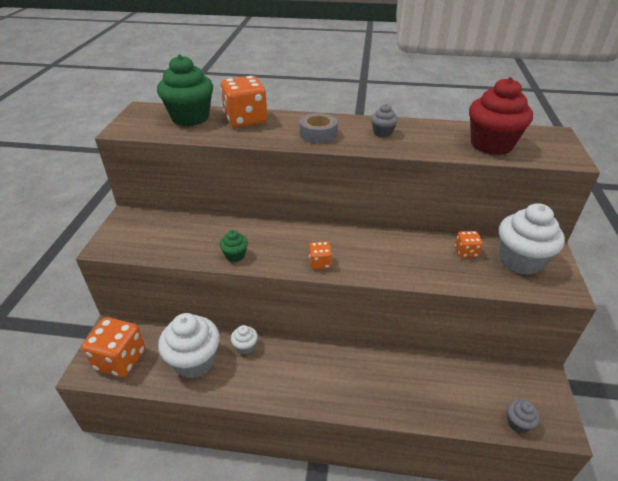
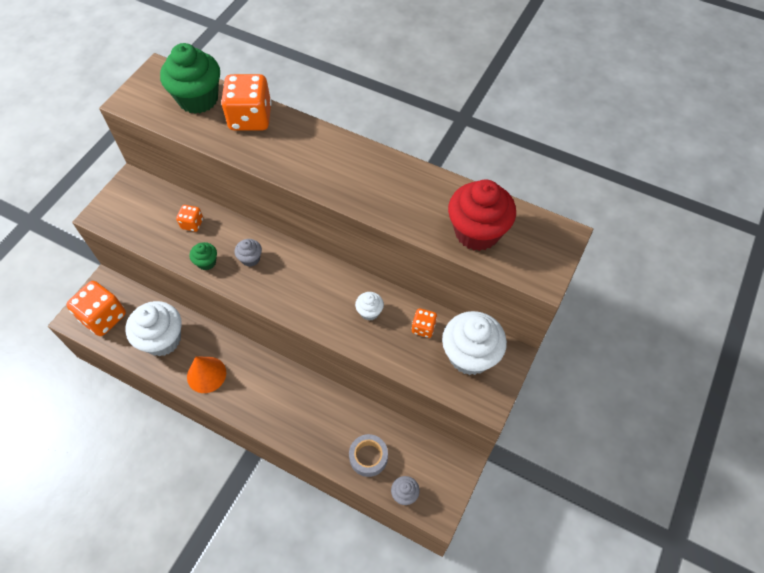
camera: 20 degrees right, 20 degrees up
white cupcake [231,325,258,354] -> white cupcake moved to [355,292,384,321]
grey tape [300,113,337,143] -> grey tape moved to [349,434,388,477]
orange dice [309,241,332,270] -> orange dice moved to [176,205,203,232]
grey cupcake [371,104,398,137] -> grey cupcake moved to [235,239,262,267]
none -> orange cone [187,356,226,393]

